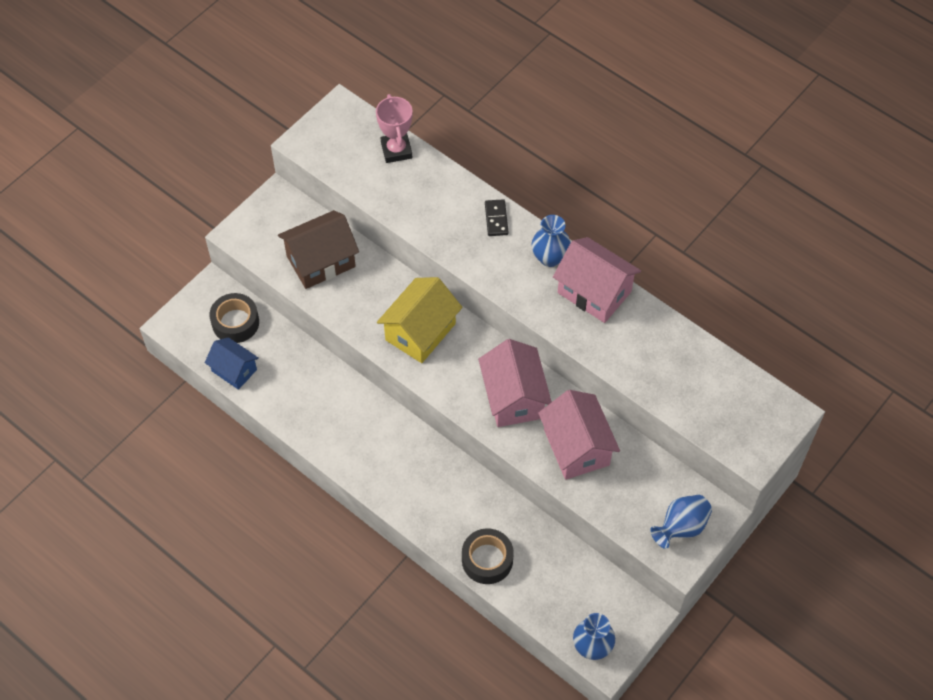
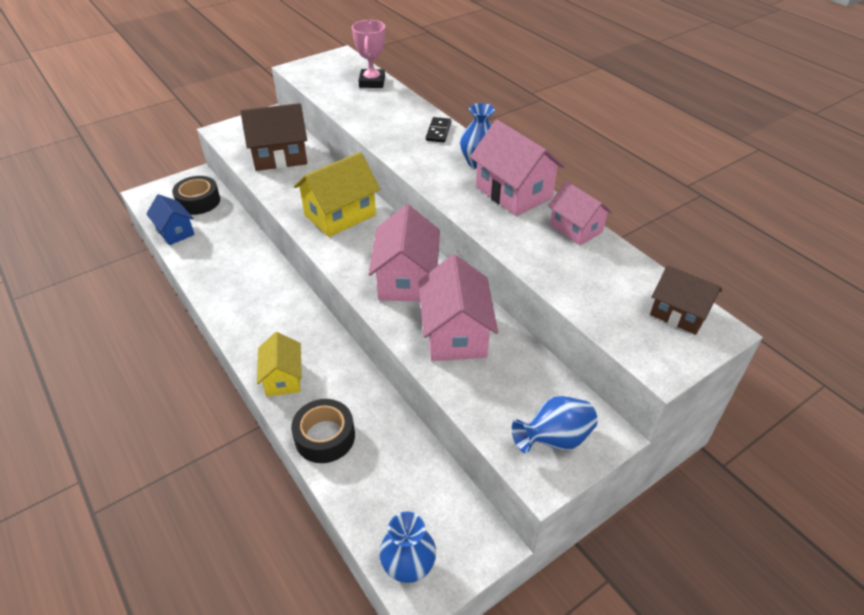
camera: 15 degrees right, 15 degrees down
none -> yellow house [257,332,302,396]
none -> pink house [548,181,612,245]
none -> brown house [650,265,722,335]

